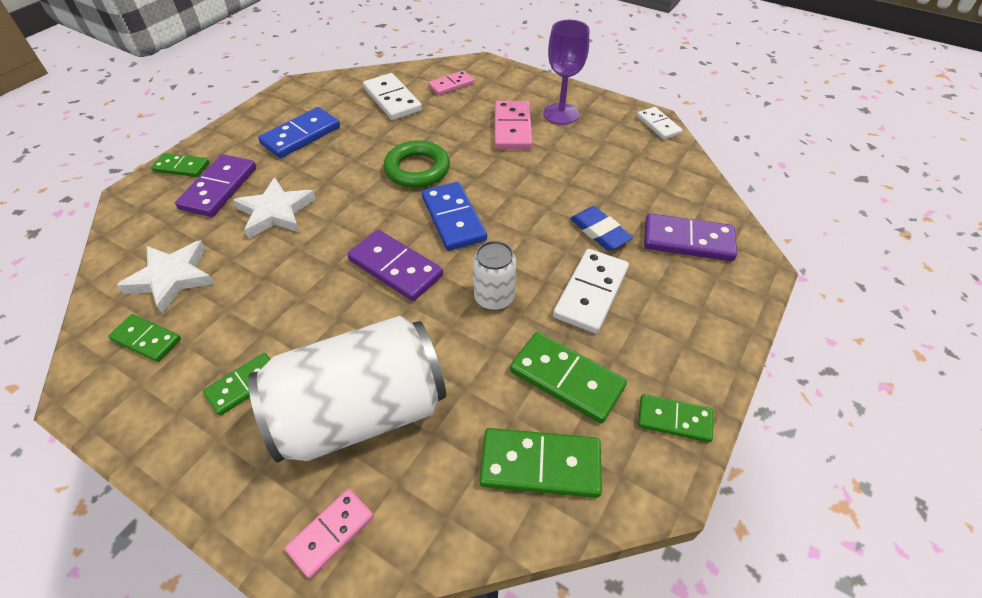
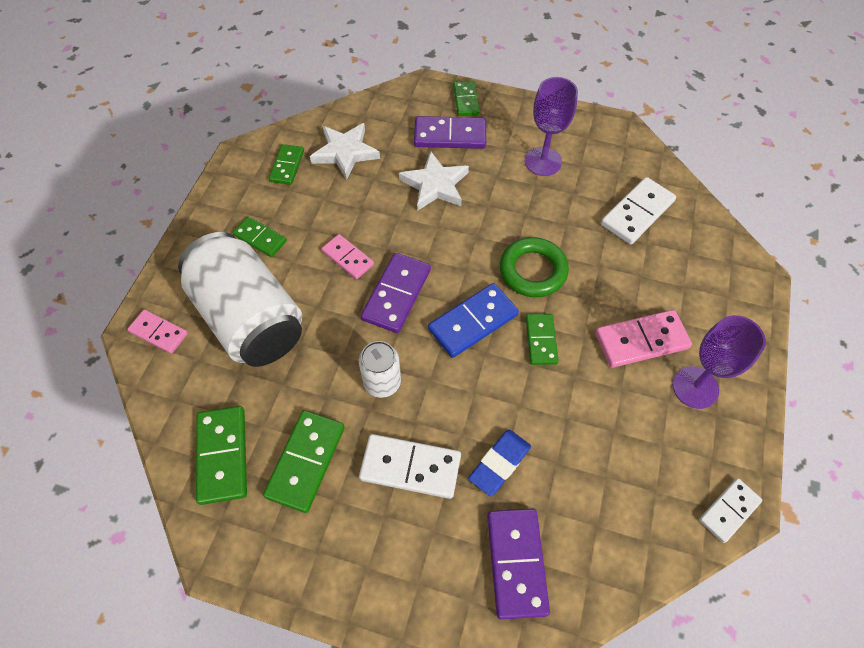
camera: 75 degrees right, 10 degrees up
blue domino [258,107,340,158] -> purple goblet [525,77,578,176]
pink domino [428,70,474,95] -> pink domino moved to [321,234,374,279]
green domino [638,394,713,443] -> green domino moved to [526,314,559,365]

